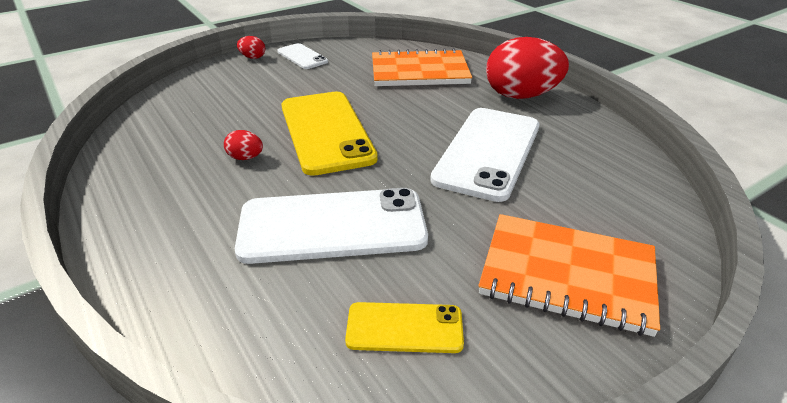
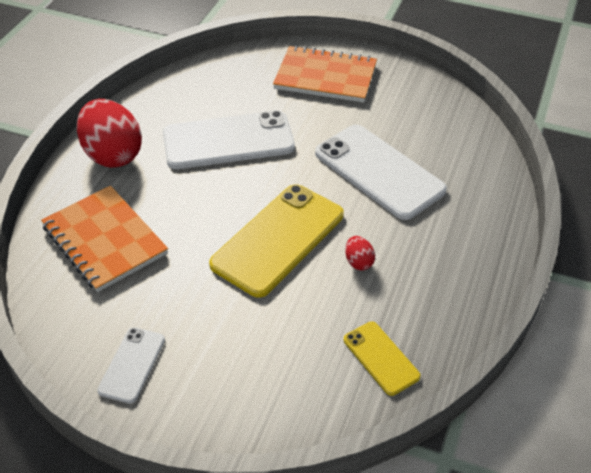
camera: 125 degrees left, 10 degrees up
red egg [237,36,265,59] -> none
yellow phone [345,302,464,353] -> yellow phone moved to [344,321,421,396]
orange notebook [478,214,660,337] -> orange notebook turned 60 degrees counterclockwise [273,45,377,103]

